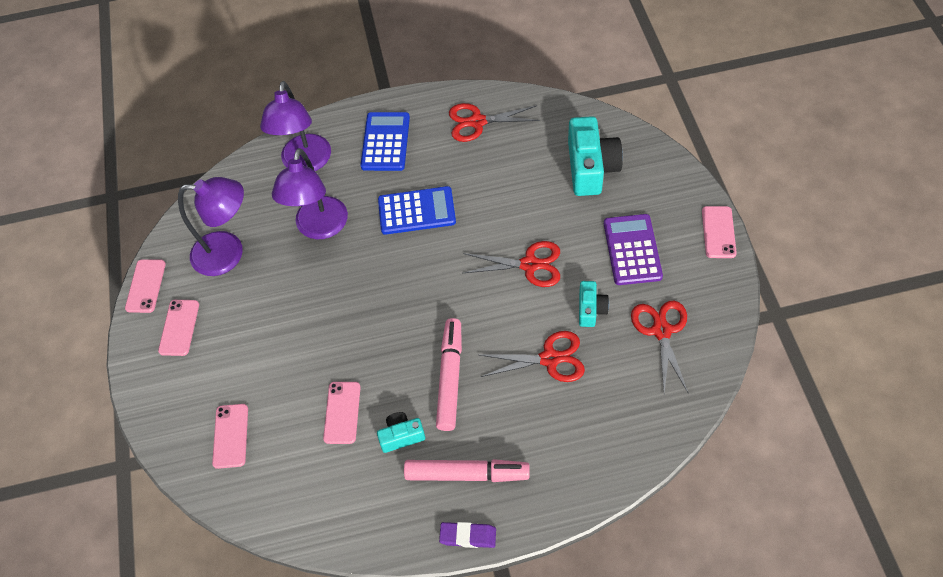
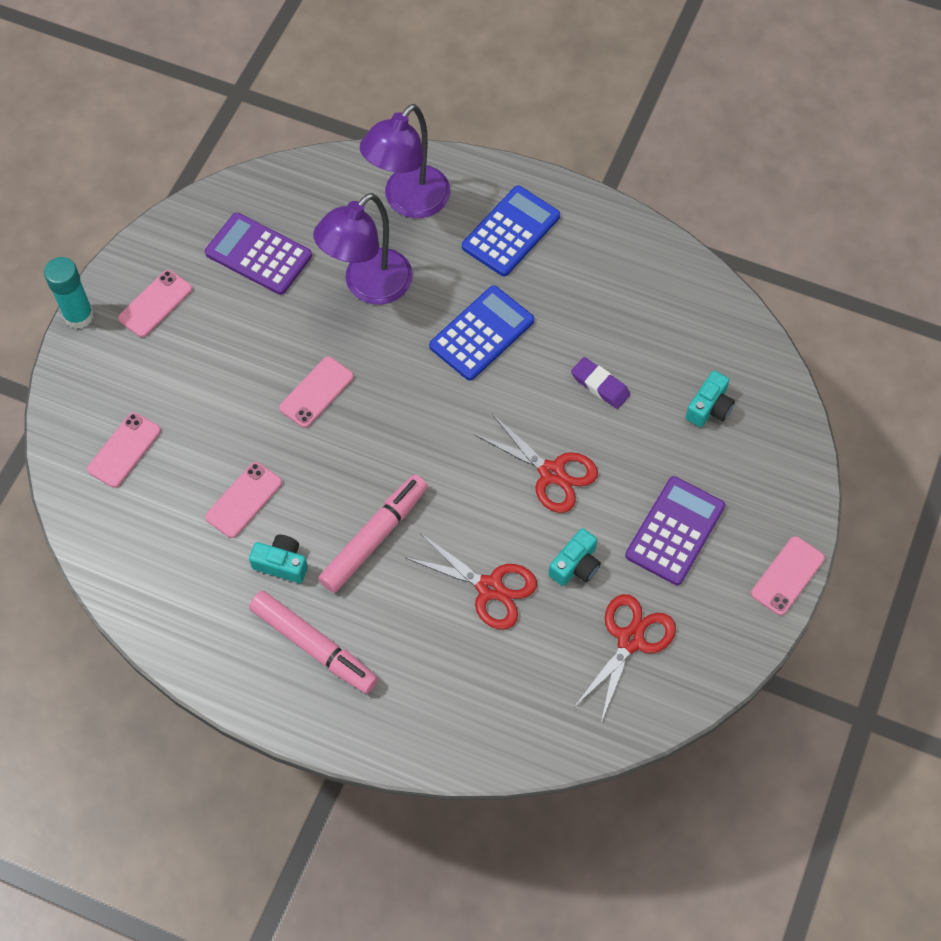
camera: 30 degrees right, 5 degrees up
pink phone [125,259,166,313] -> pink phone moved to [279,357,354,428]
purple lamp [178,177,244,276] -> purple calculator [205,213,312,295]
blue calculator [378,186,456,235] -> blue calculator turned 75 degrees counterclockwise [429,285,534,381]
purple eraser [439,522,496,548] -> purple eraser moved to [571,357,630,409]
red scissors [449,103,540,142] -> none
turquoise camera [568,116,623,196] -> turquoise camera [686,371,735,427], size x0.53
none -> turquoise glue stick [44,257,94,329]

